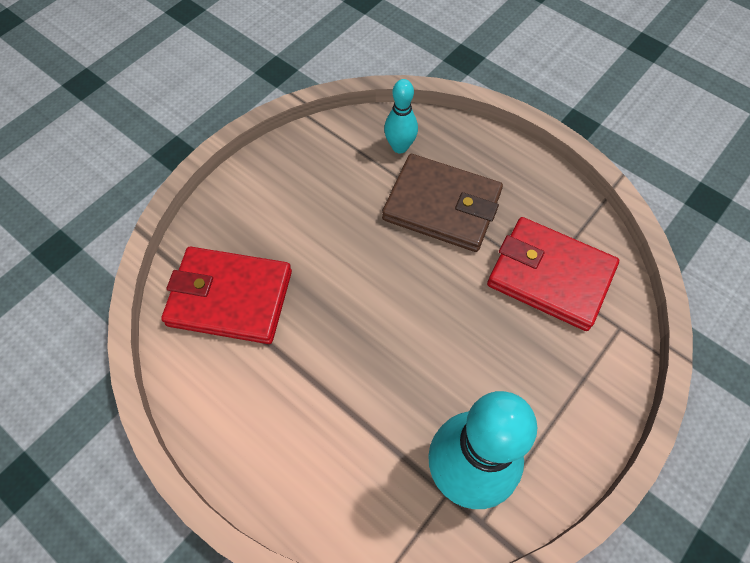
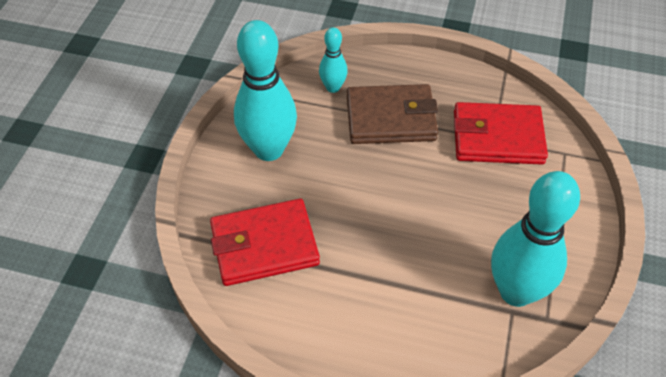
camera: 25 degrees left, 10 degrees down
none -> turquoise bowling pin [234,20,297,161]

